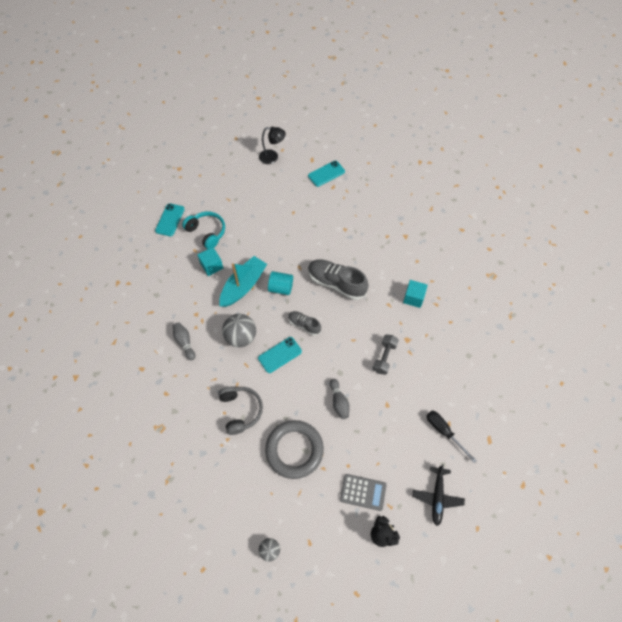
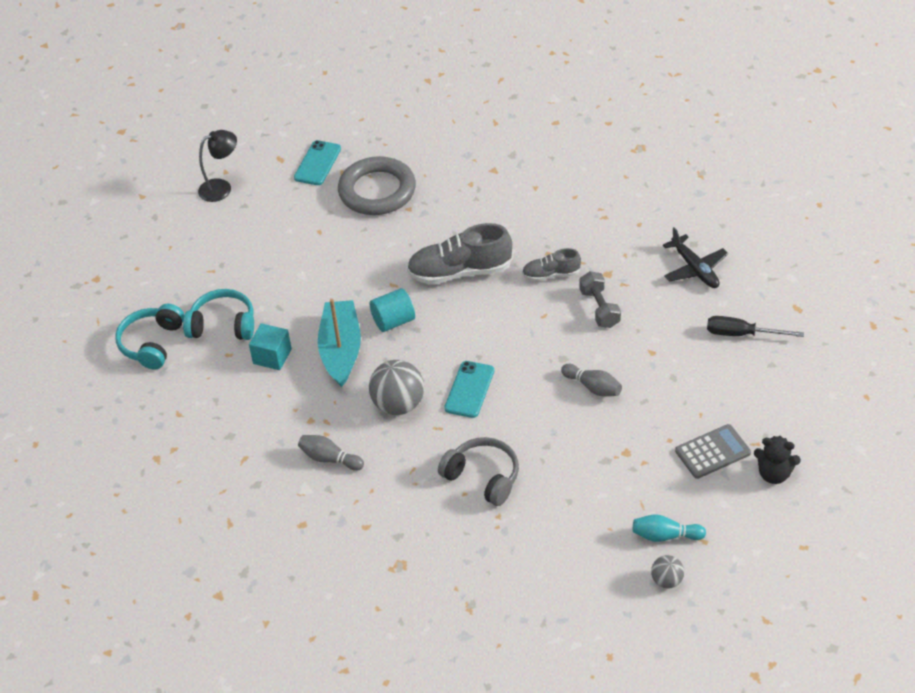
camera: 35 degrees left, 15 degrees down
turquoise phone [155,203,185,236] -> turquoise headphones [115,304,184,370]
grey ring [265,420,324,479] -> grey ring moved to [338,156,416,215]
grey shoe [288,311,321,336] -> grey shoe moved to [522,248,581,281]
turquoise cube [403,280,428,308] -> none
black plane [412,464,465,526] -> black plane moved to [663,227,728,288]
none -> turquoise bowling pin [633,514,706,542]

